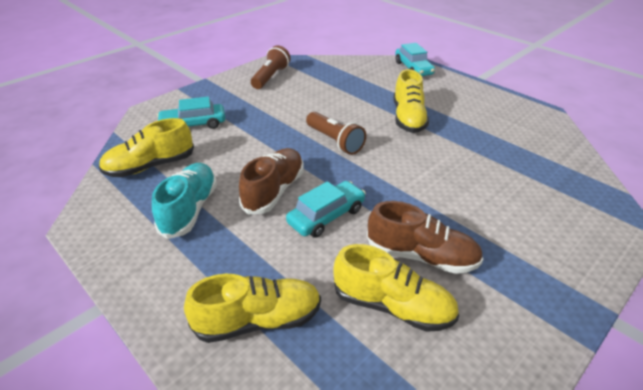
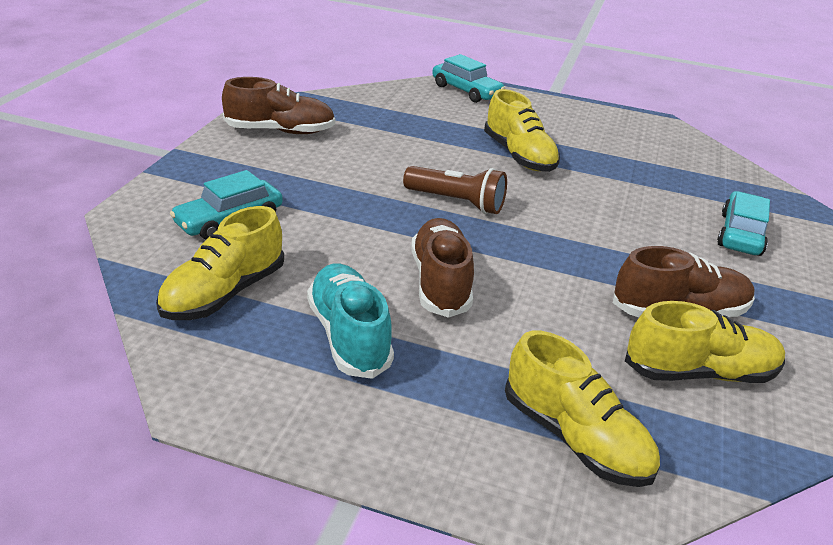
camera: 30 degrees left, 5 degrees down
yellow shoe [184,274,321,343] -> yellow shoe turned 90 degrees clockwise [505,330,660,487]
brown flashlight [251,45,291,89] -> brown shoe [222,77,335,134]
turquoise car [286,181,366,238] -> turquoise car moved to [717,191,770,256]

